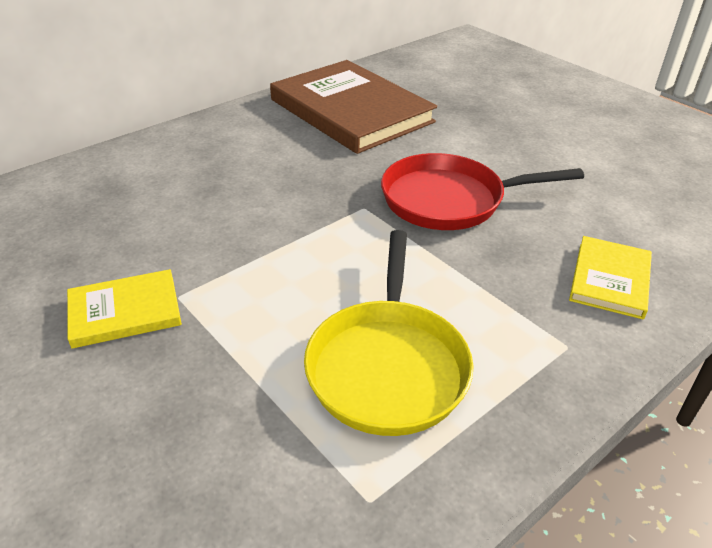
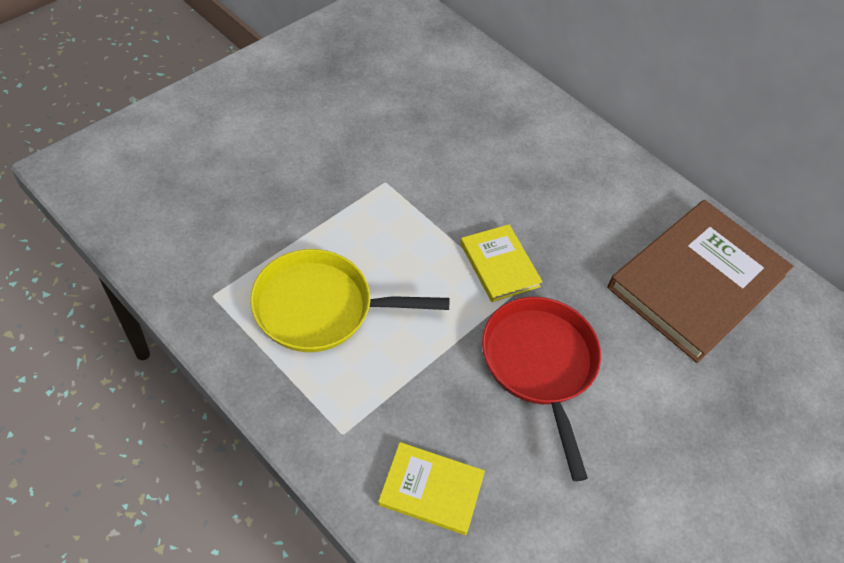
camera: 80 degrees right, 15 degrees up
yellow book [67,269,182,348] -> yellow book moved to [460,224,543,302]

